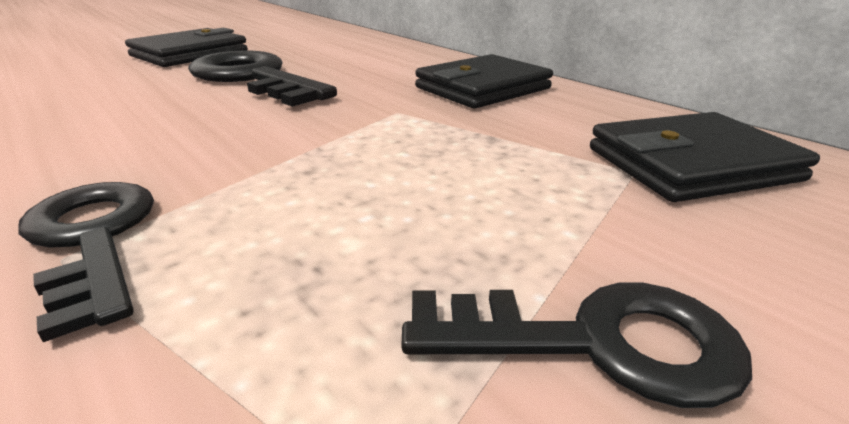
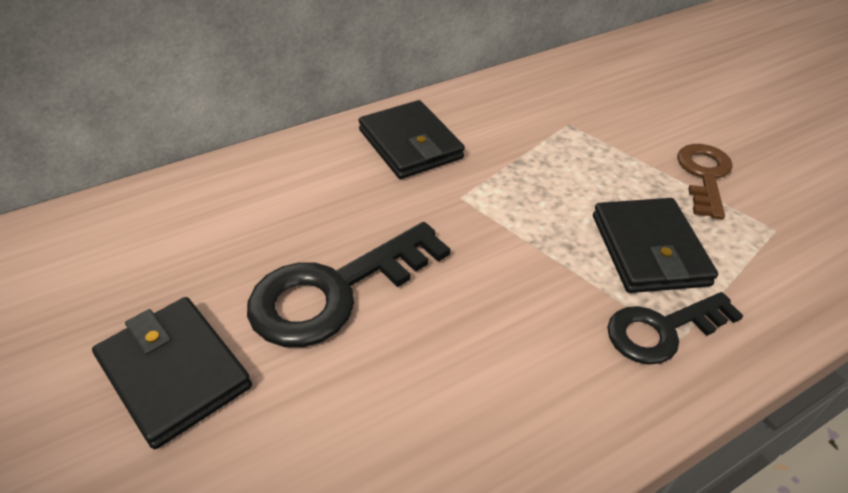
camera: 80 degrees left, 15 degrees up
black key [402,282,752,408] -> brown key [677,144,733,219]
black wallet [590,112,820,202] -> black wallet moved to [593,198,718,293]

